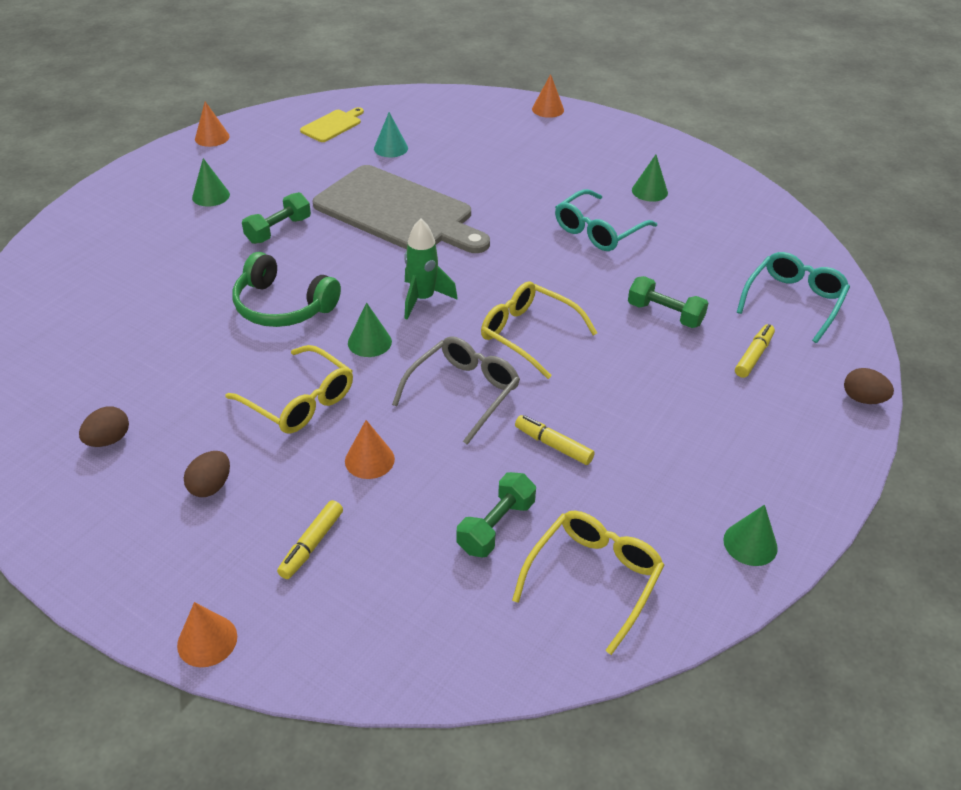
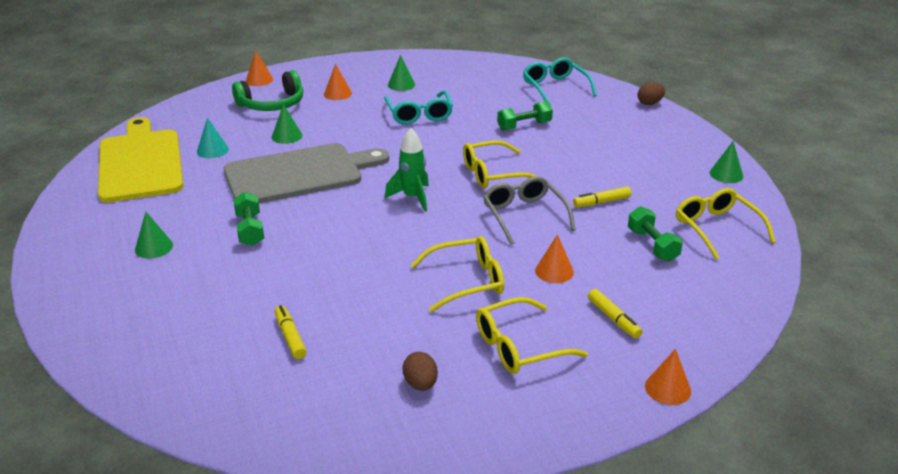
camera: 55 degrees left, 10 degrees down
brown egg [184,451,230,497] -> yellow glasses [476,297,588,374]
orange cone [195,102,230,147] -> orange cone moved to [324,63,352,100]
green headphones [232,252,341,327] -> green headphones moved to [232,70,303,111]
yellow cutting board [300,107,364,142] -> yellow cutting board [98,117,183,203], size x2.30
green cone [348,302,392,357] -> green cone moved to [272,104,302,144]
yellow marker [735,324,775,378] -> yellow marker moved to [275,305,307,359]

